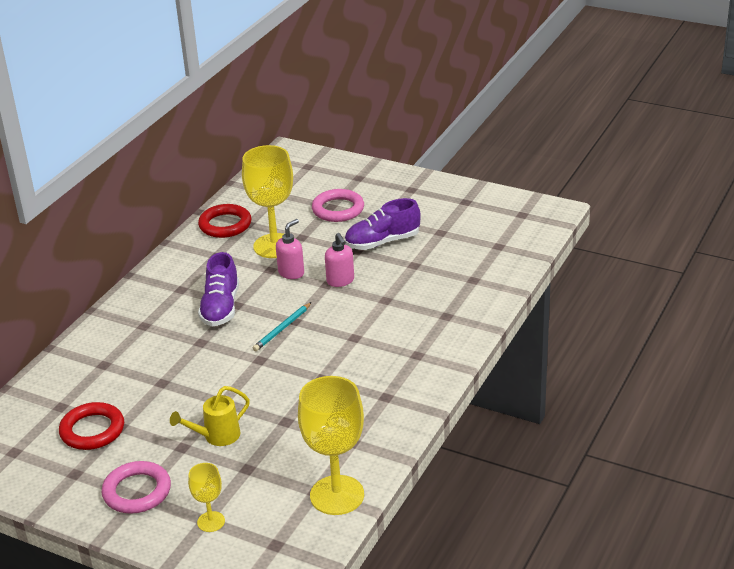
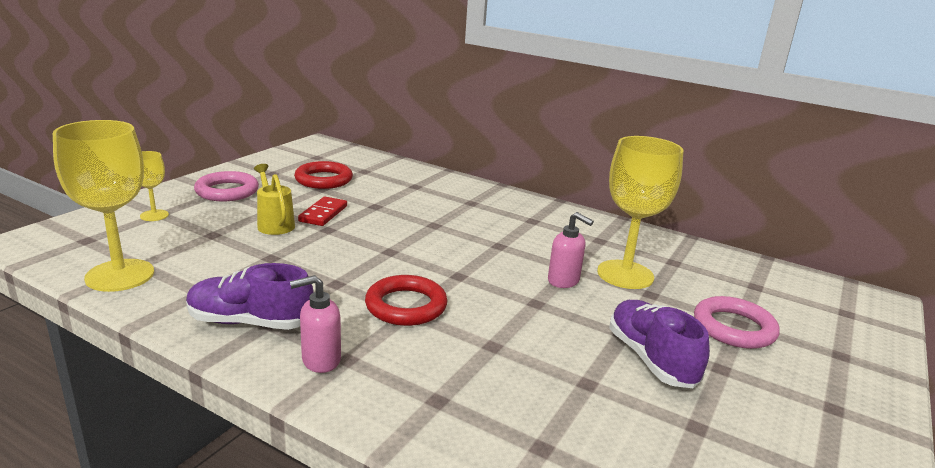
camera: 90 degrees right, 10 degrees down
red ring [198,204,252,238] -> red ring moved to [365,275,447,326]
purple shoe [198,252,239,327] -> purple shoe moved to [186,263,314,330]
turquoise pencil [253,302,312,351] -> none
pink soap dispenser [325,233,354,287] -> pink soap dispenser moved to [290,275,341,373]
none -> red domino [298,197,347,226]

